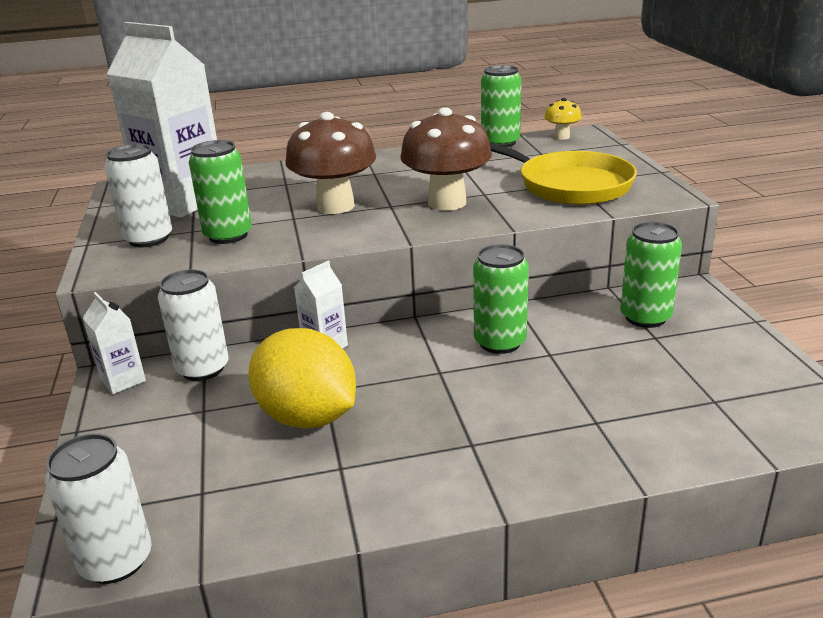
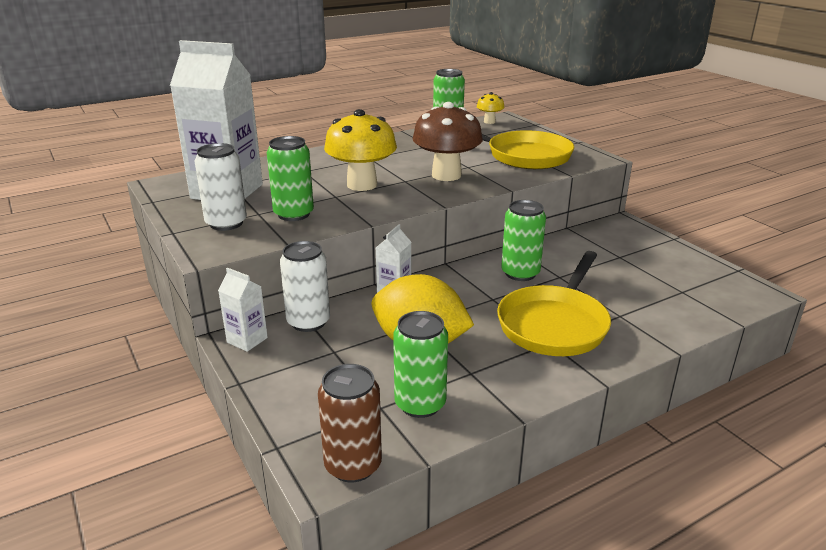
camera: 20 degrees left, 0 degrees up
white can [45,433,152,584] -> brown can [318,364,382,482]
brown mushroom [285,112,376,214] -> yellow mushroom [324,109,397,191]
green can [620,222,682,328] -> green can moved to [393,311,448,418]
none -> yellow pan [497,251,611,356]

